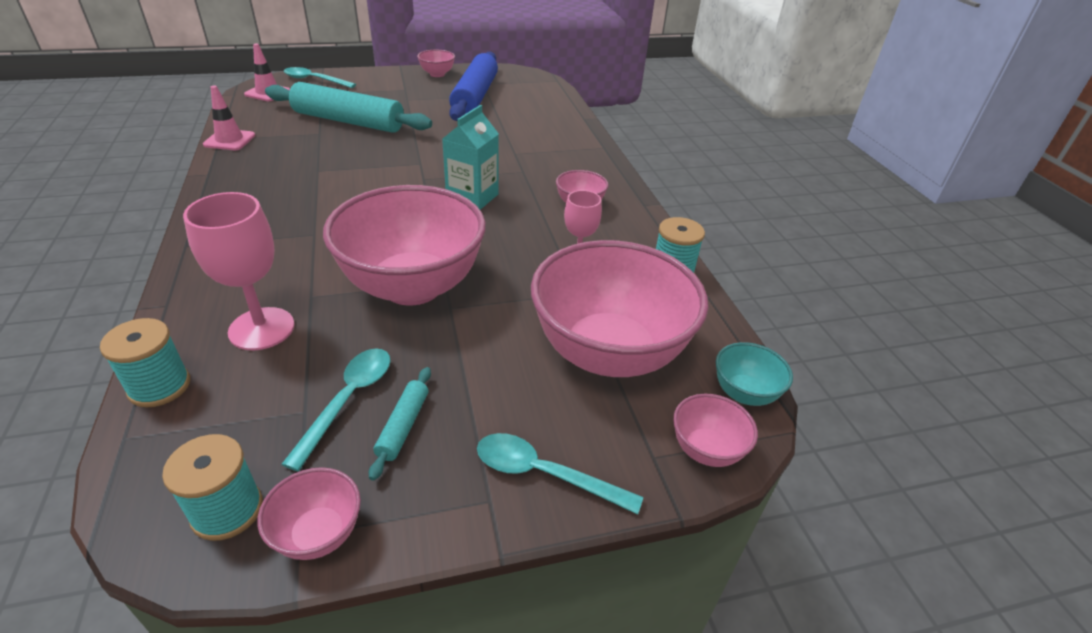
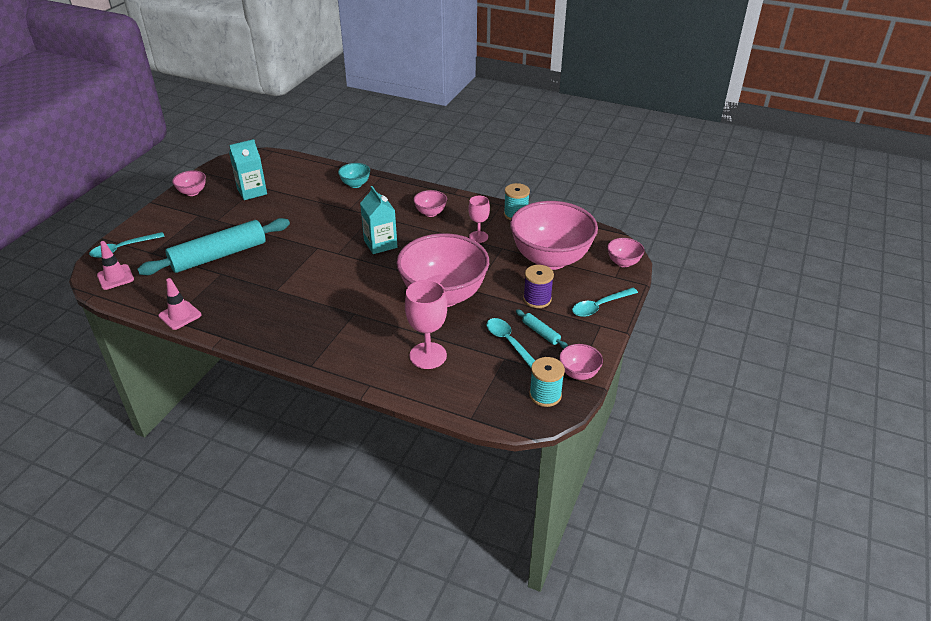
camera: 50 degrees left, 0 degrees up
turquoise spool [100,318,190,407] -> none
blue rolling pin [449,52,498,121] -> turquoise carton [229,139,267,200]
turquoise bowl [716,342,793,406] -> turquoise bowl moved to [338,163,370,188]
none -> purple spool [523,265,554,308]

